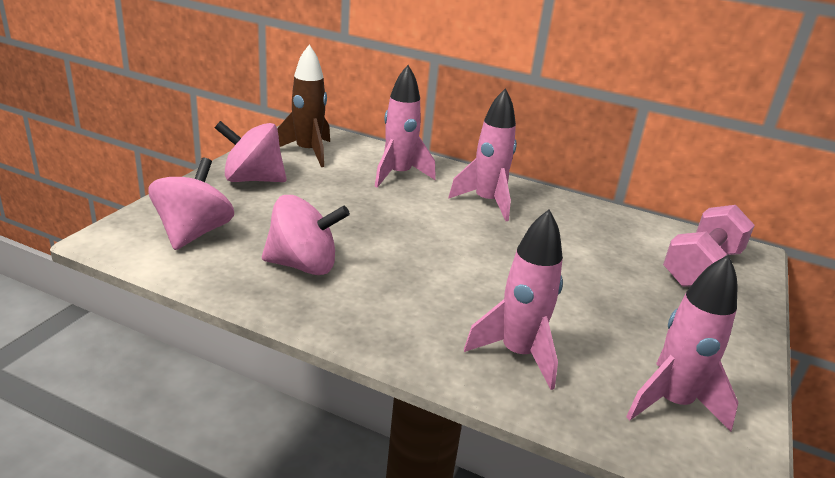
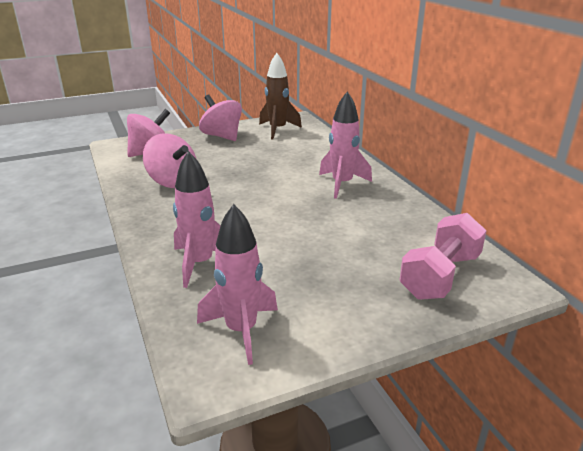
camera: 45 degrees right, 0 degrees up
pink rocket [375,65,436,188] -> none
pink dumbbell [663,205,755,287] -> pink dumbbell turned 45 degrees counterclockwise [400,213,487,300]

